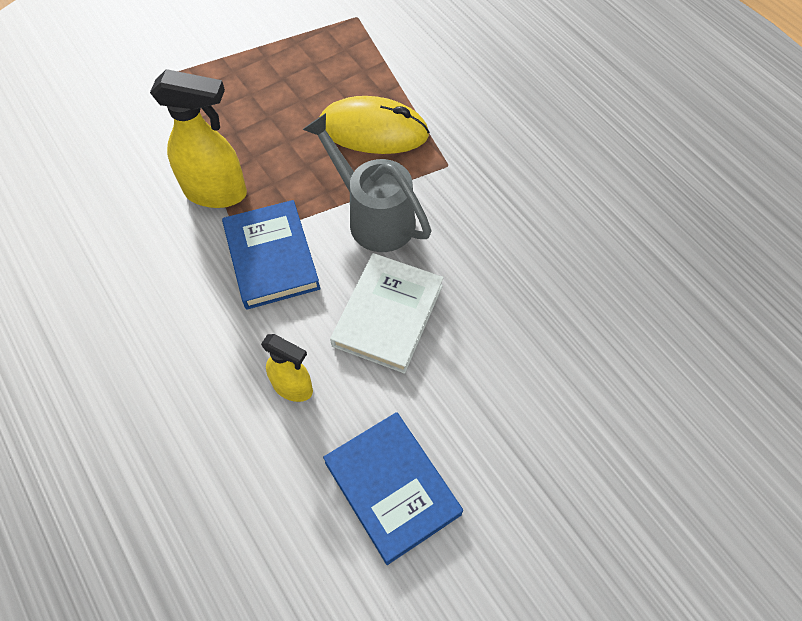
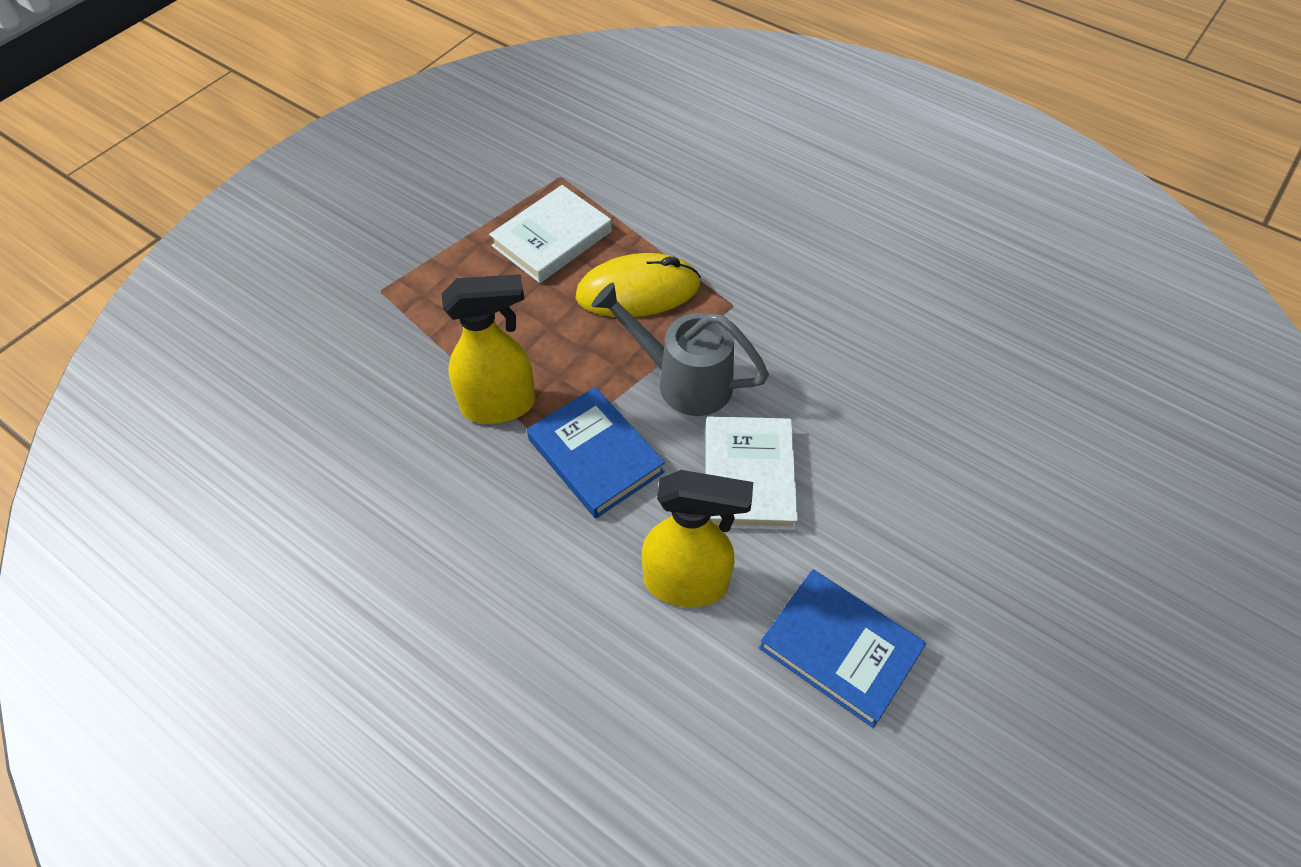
camera: 20 degrees left, 5 degrees down
yellow spray bottle [261,334,313,402] -> yellow spray bottle [642,470,753,607], size x1.69
none -> white book [489,185,612,283]

